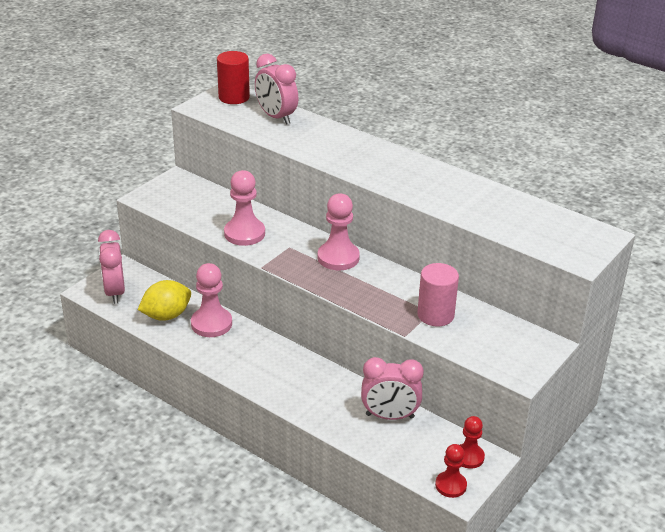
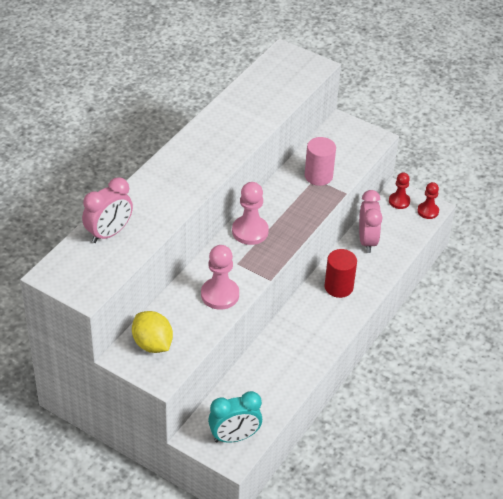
camera: 95 degrees left, 10 degrees up
pink clock [98,230,125,304] -> turquoise clock [208,391,262,443]
yellow lemon [138,280,191,321] -> yellow lemon moved to [132,311,173,353]
pink pawn [191,263,232,337] -> none
red cylinder [217,51,250,104] -> red cylinder moved to [325,249,357,298]

